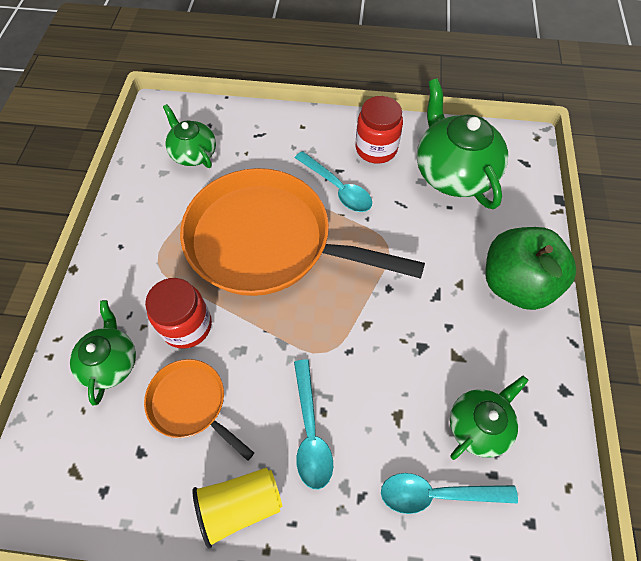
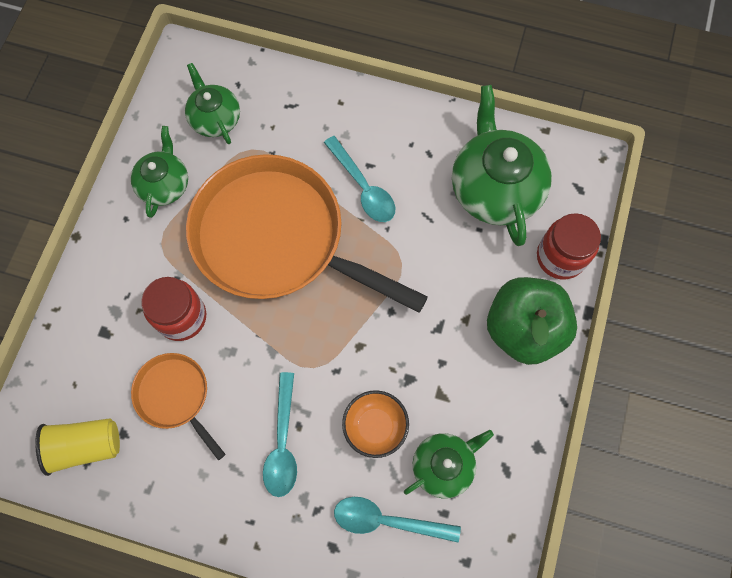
camera: 10 degrees right, 10 degrees up
green teapot [70,300,136,405] -> green teapot moved to [131,126,188,218]
yellow cup [192,467,282,548] -> yellow cup moved to [35,418,120,476]
red jar [356,96,403,164] -> red jar moved to [537,213,601,279]
none -> orange bowl [342,390,409,458]

